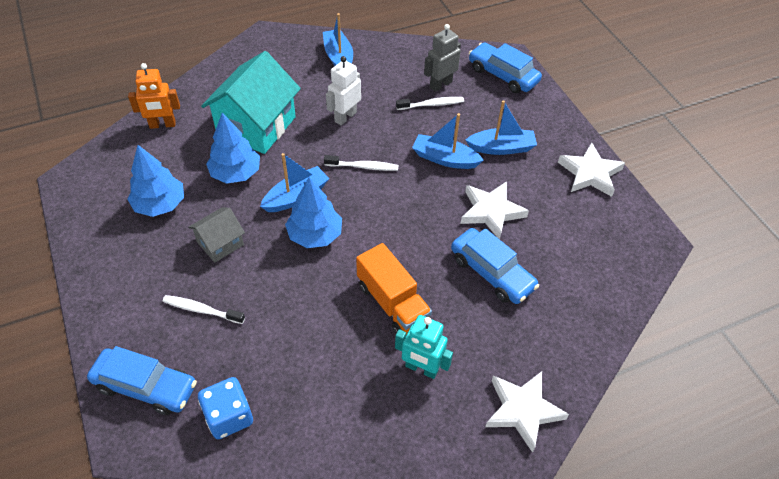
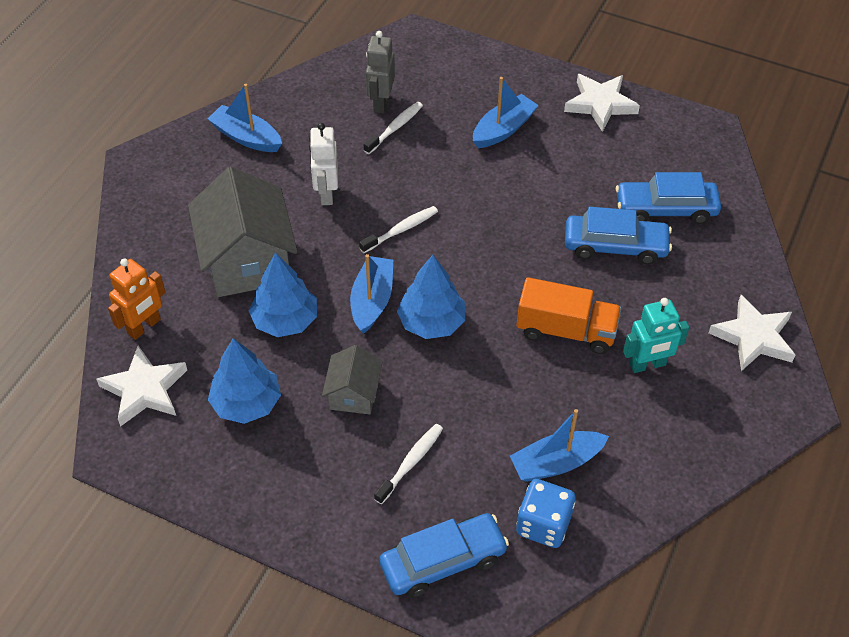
camera: 40 degrees left, 0 degrees up
white toothbrush [163,295,245,324] -> white toothbrush turned 150 degrees clockwise [374,424,443,504]
turquoise house [201,51,301,154] -> grey house [188,167,298,297]
blue boat [412,113,484,169] -> blue boat moved to [510,409,609,482]
white star [461,182,529,239] -> white star moved to [96,346,187,427]
blue car [469,42,542,93] -> blue car moved to [616,172,721,224]

